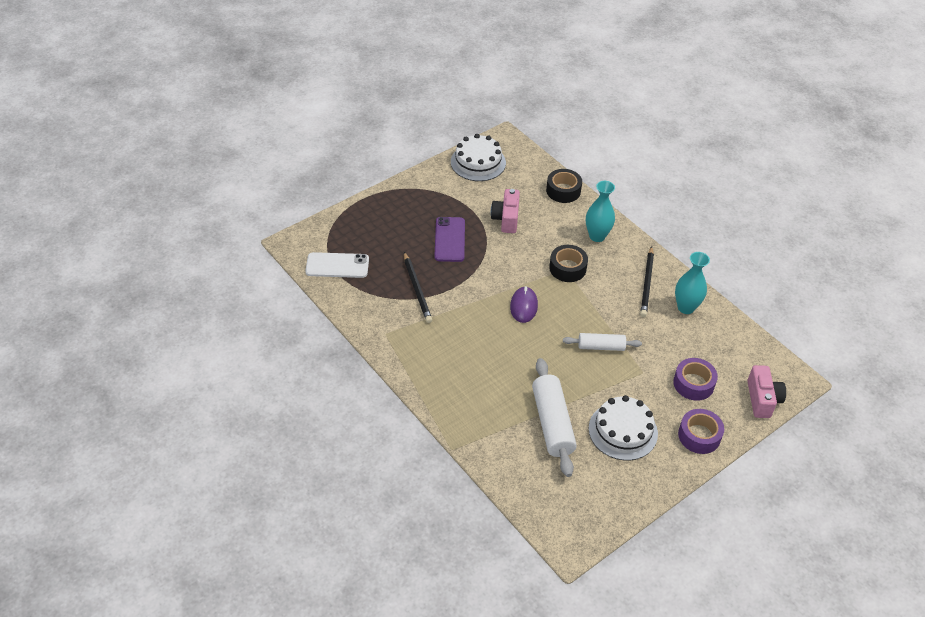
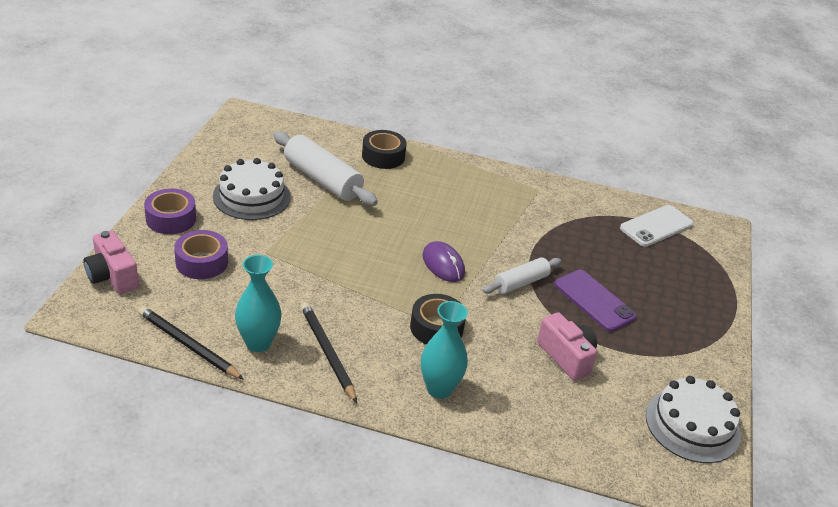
camera: 140 degrees right, 10 degrees down
black pencil [404,252,432,323] -> black pencil moved to [138,306,244,380]
black tape [546,169,582,203] -> black tape moved to [362,130,407,169]
white rolling pin [563,333,642,351] -> white rolling pin moved to [482,257,561,294]

